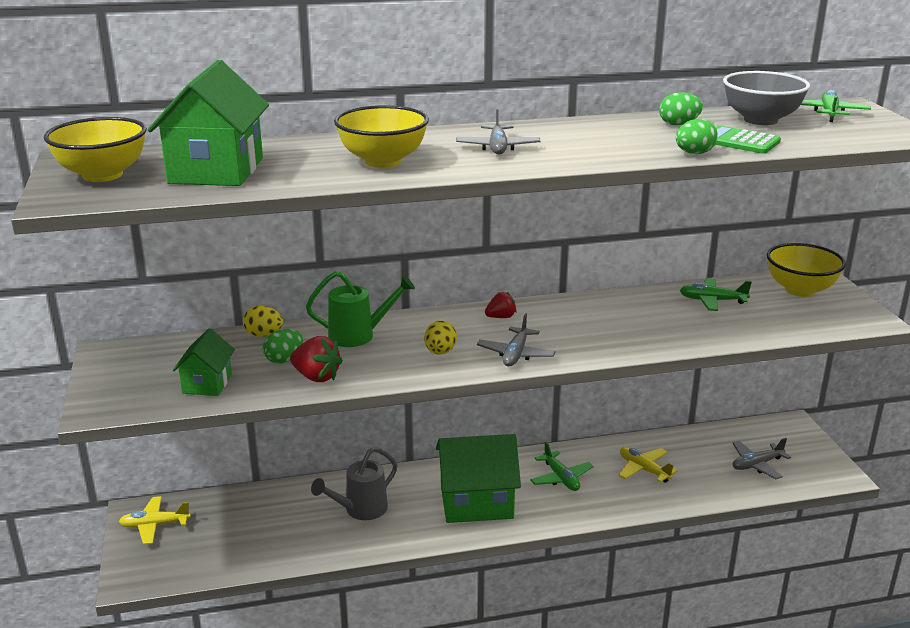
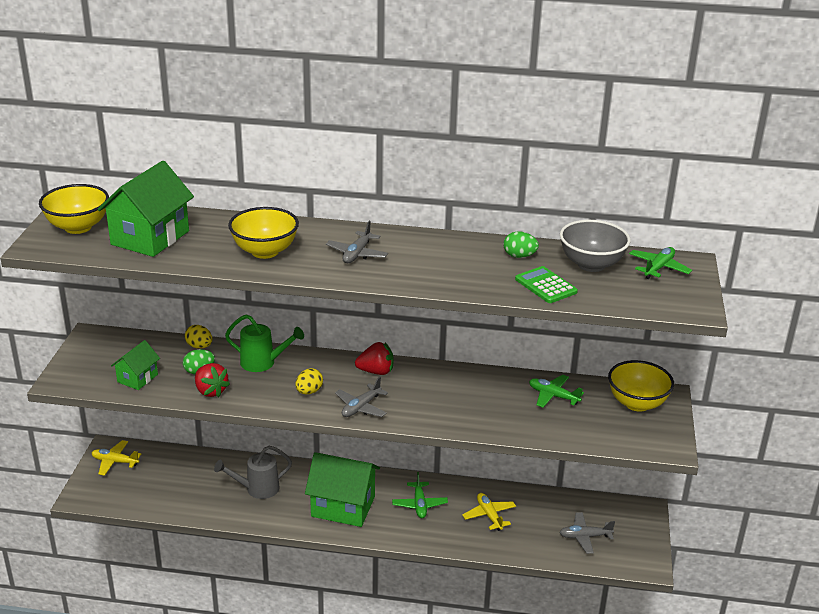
camera: 20 degrees right, 5 degrees up
red strawberry [485,292,517,318] -> red strawberry [355,342,394,375], size x1.52
green egg [676,119,718,154] -> none

